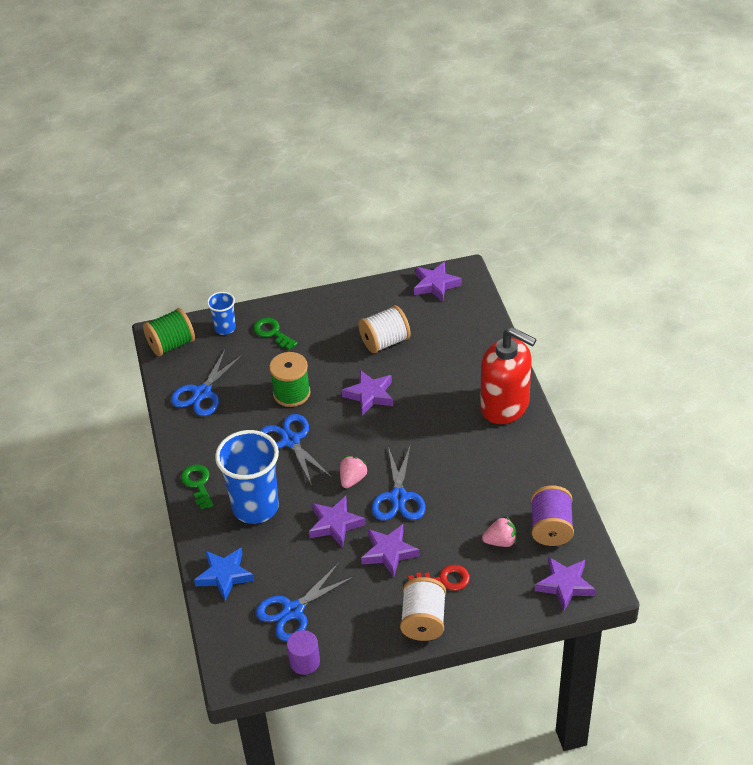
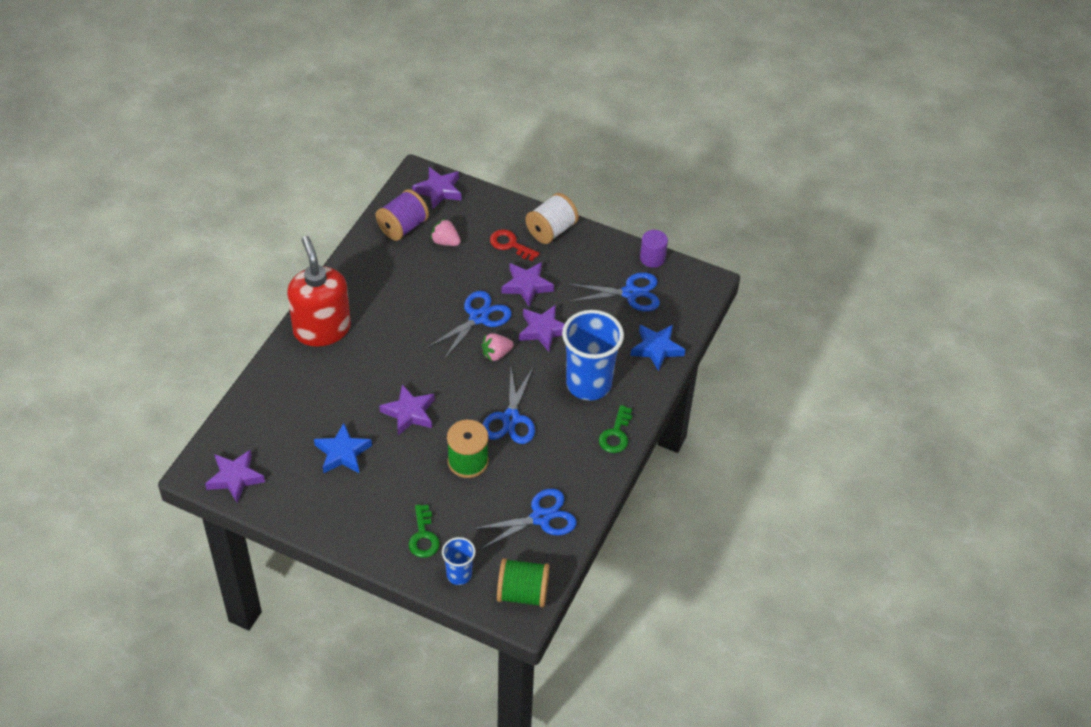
camera: 145 degrees left, 5 degrees up
white spool [359,305,411,353] -> blue star [314,423,372,473]

